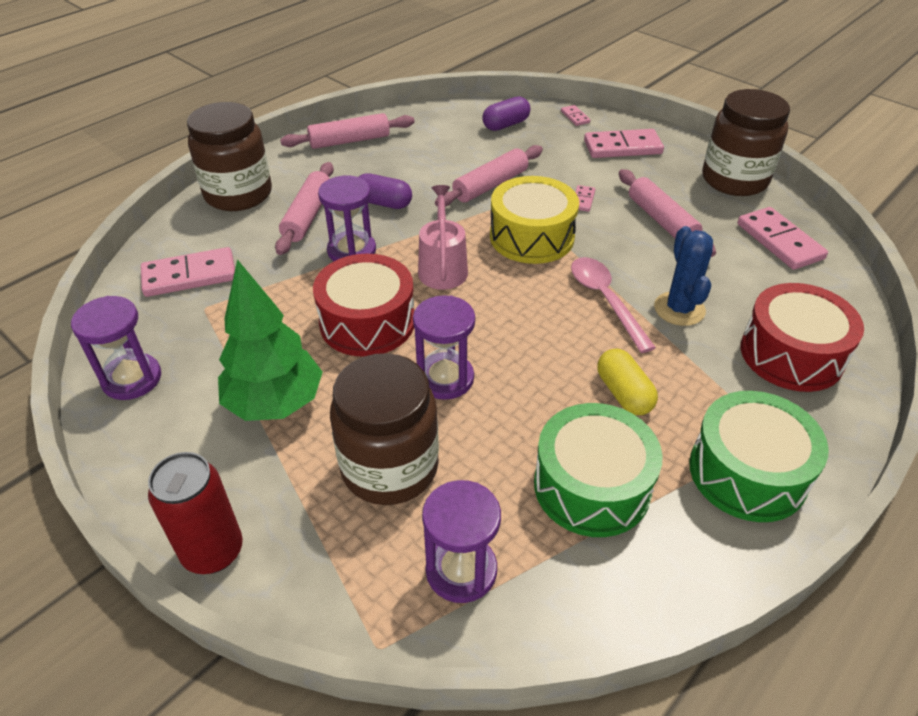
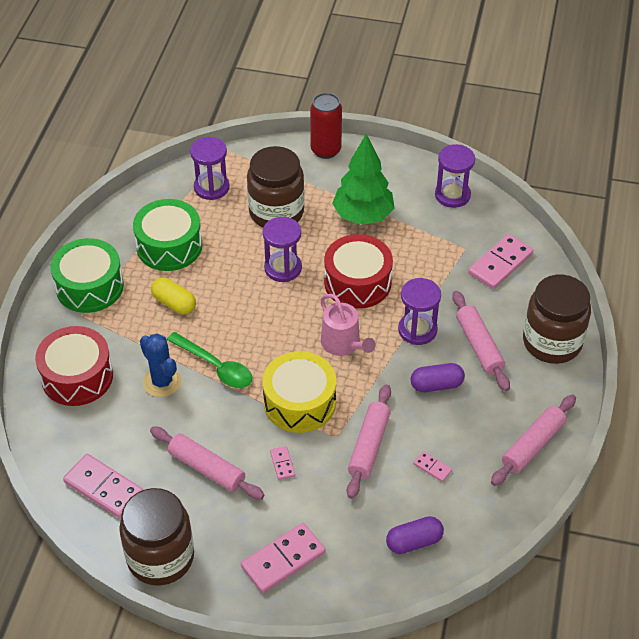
camera: 150 degrees right, 5 degrees up
purple capsule [482,96,530,131] -> purple capsule turned 45 degrees clockwise [386,516,444,554]
pink domino [561,105,590,126] -> pink domino moved to [414,451,452,482]
pink spoon [571,257,656,353] -> green spoon [167,332,253,388]

